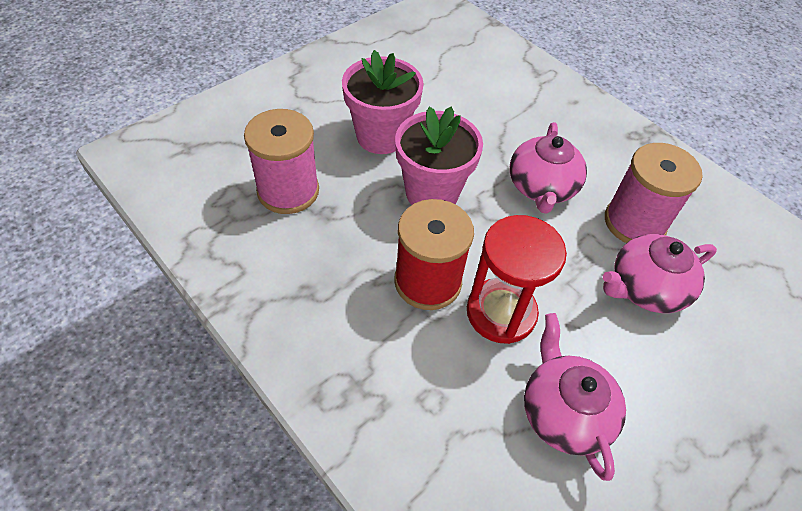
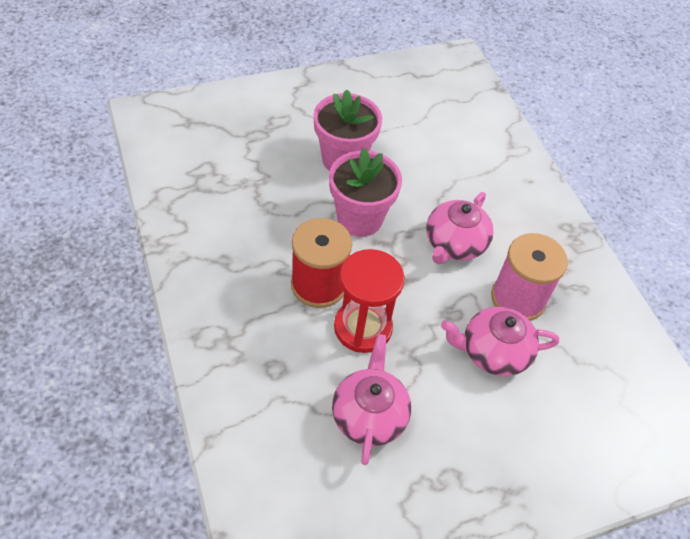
camera: 20 degrees right, 0 degrees up
pink spool [244,109,319,214] -> none

